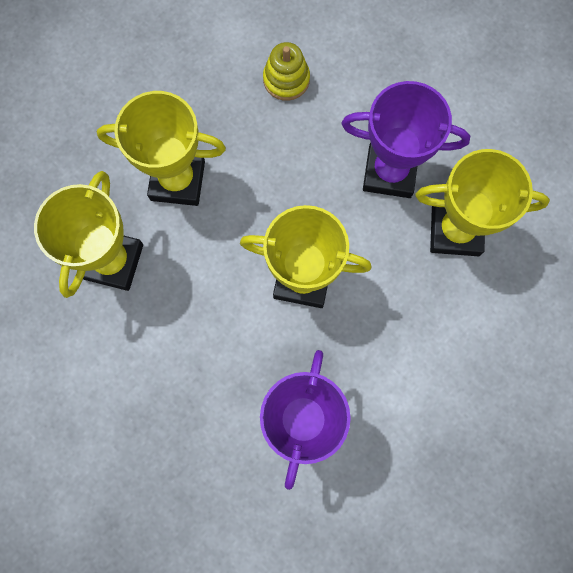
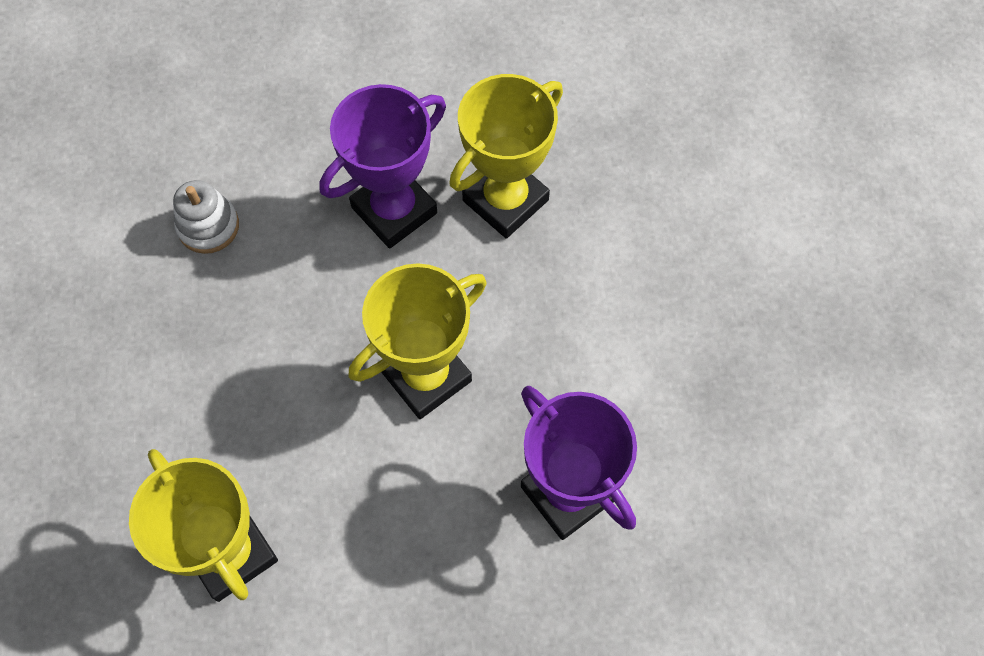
camera: 50 degrees left, 10 degrees down
yellow trophy [97,91,226,206] -> none
yellow stacking toy [263,42,310,101] -> white stacking toy [173,180,239,254]

